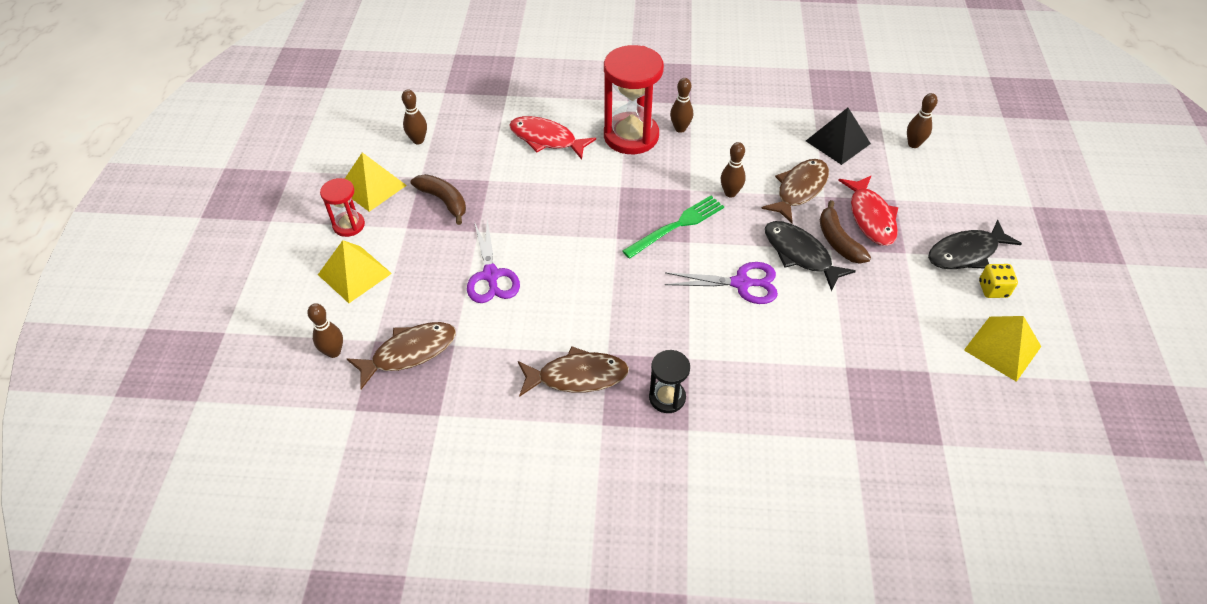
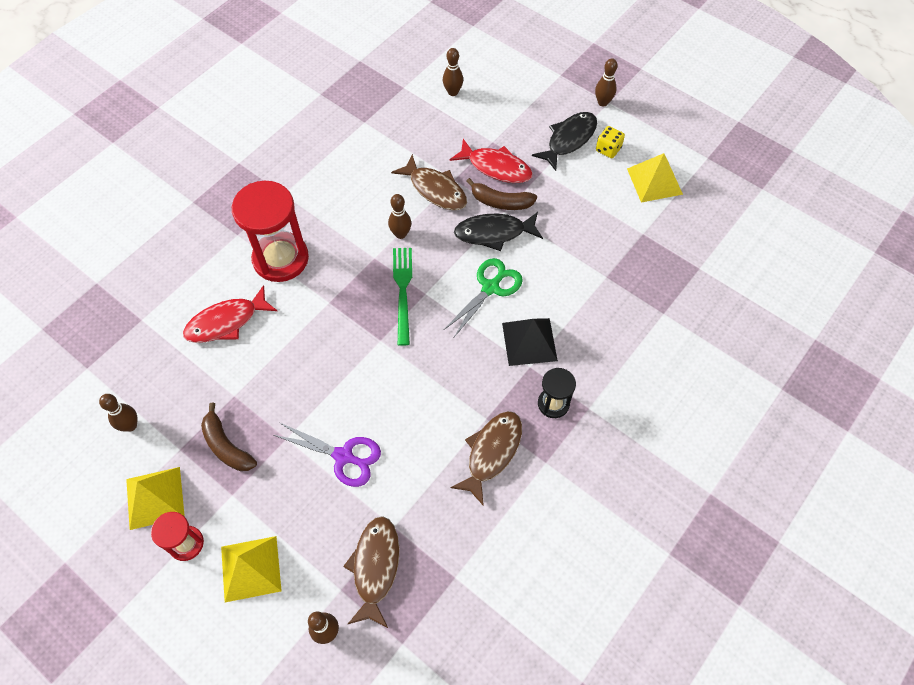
camera: 55 degrees left, 10 degrees up
brown banana [411,174,466,225] -> brown banana turned 120 degrees counterclockwise [201,403,257,471]
purple scissors [665,262,778,304] -> green scissors [444,258,523,337]
brown bowling pin [670,78,693,133] -> brown bowling pin moved to [595,58,618,107]
brown fish [761,159,829,223] -> brown fish turned 150 degrees clockwise [391,154,467,210]
black pyramid [806,108,871,165] -> black pyramid moved to [502,318,558,366]
black fish [928,220,1022,269] -> black fish turned 150 degrees counterclockwise [532,112,597,171]

